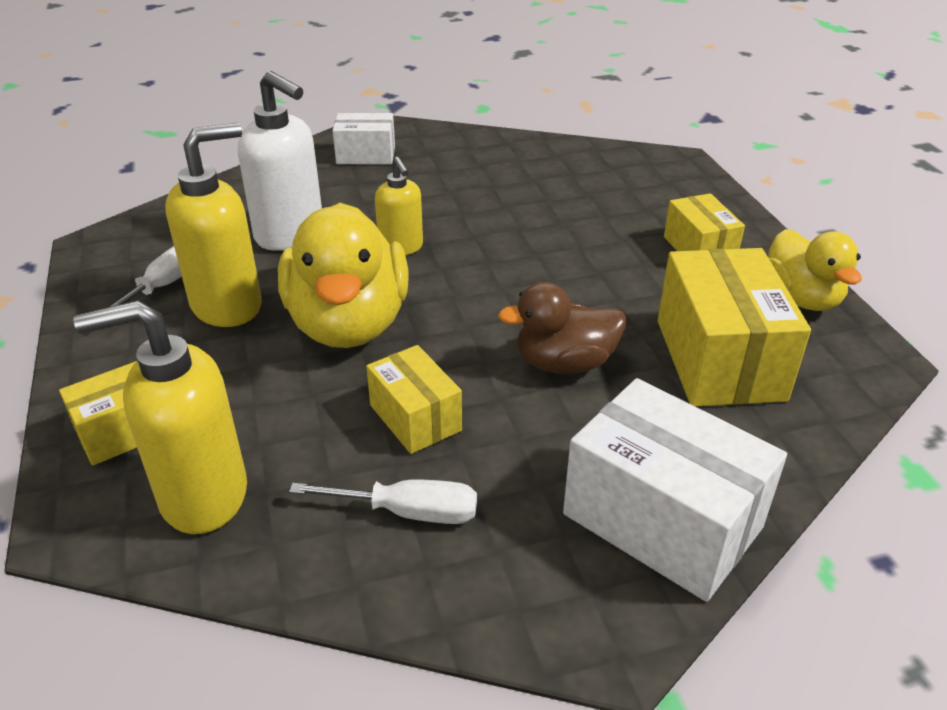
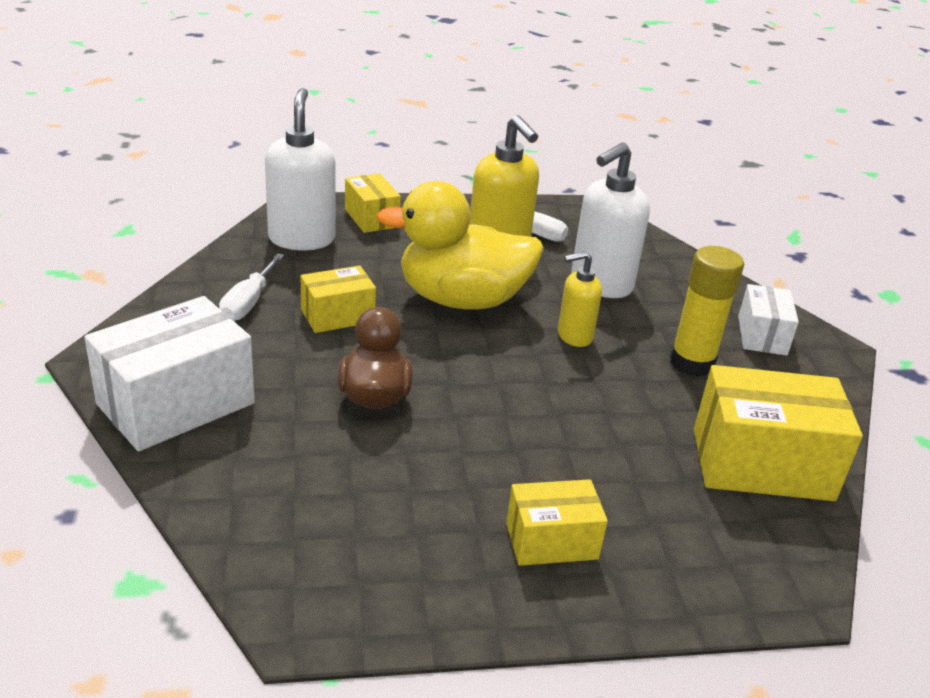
camera: 95 degrees right, 5 degrees down
yellow soap dispenser [74,300,247,534] -> white soap dispenser [265,88,336,250]
yellow box [658,248,811,406] -> yellow box moved to [694,365,863,501]
yellow duck [768,229,862,311] -> none
none -> yellow glue stick [670,246,744,377]

